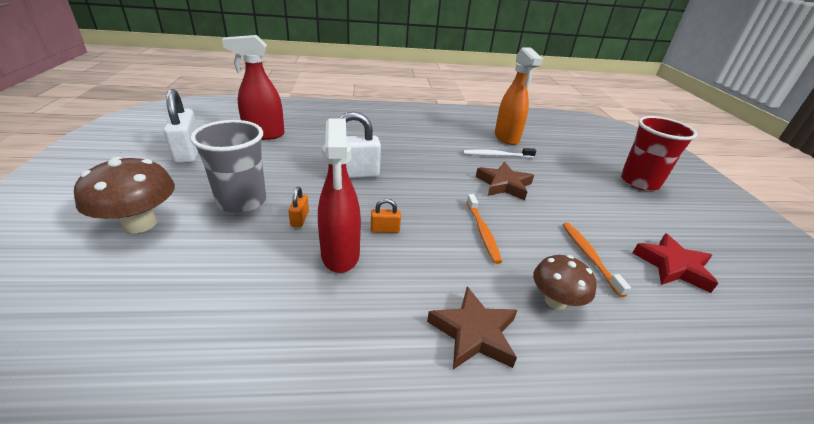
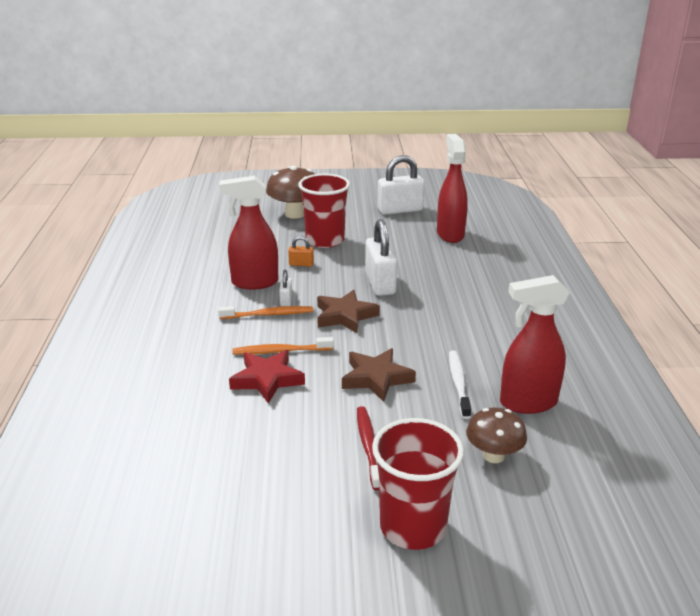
camera: 95 degrees right, 5 degrees down
grey cup [190,120,266,213] -> red cup [298,174,350,248]
orange padlock [371,199,401,233] -> white padlock [279,270,292,306]
brown star [427,287,517,369] -> brown star moved to [317,290,380,334]
orange spray bottle [495,47,543,145] -> red spray bottle [500,275,570,414]
brown mushroom [533,255,597,310] -> brown mushroom moved to [466,407,527,463]
orange toothbrush [563,222,631,297] -> orange toothbrush moved to [218,306,313,319]
red star [633,233,718,293] -> red star moved to [229,350,305,404]
none -> red toothbrush [357,406,379,490]

